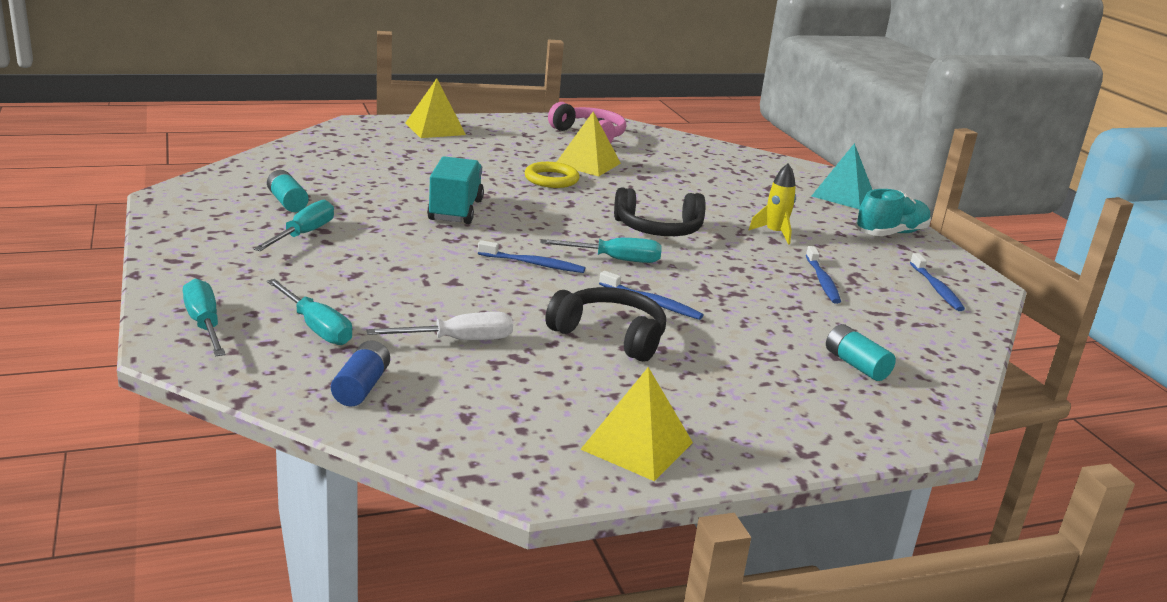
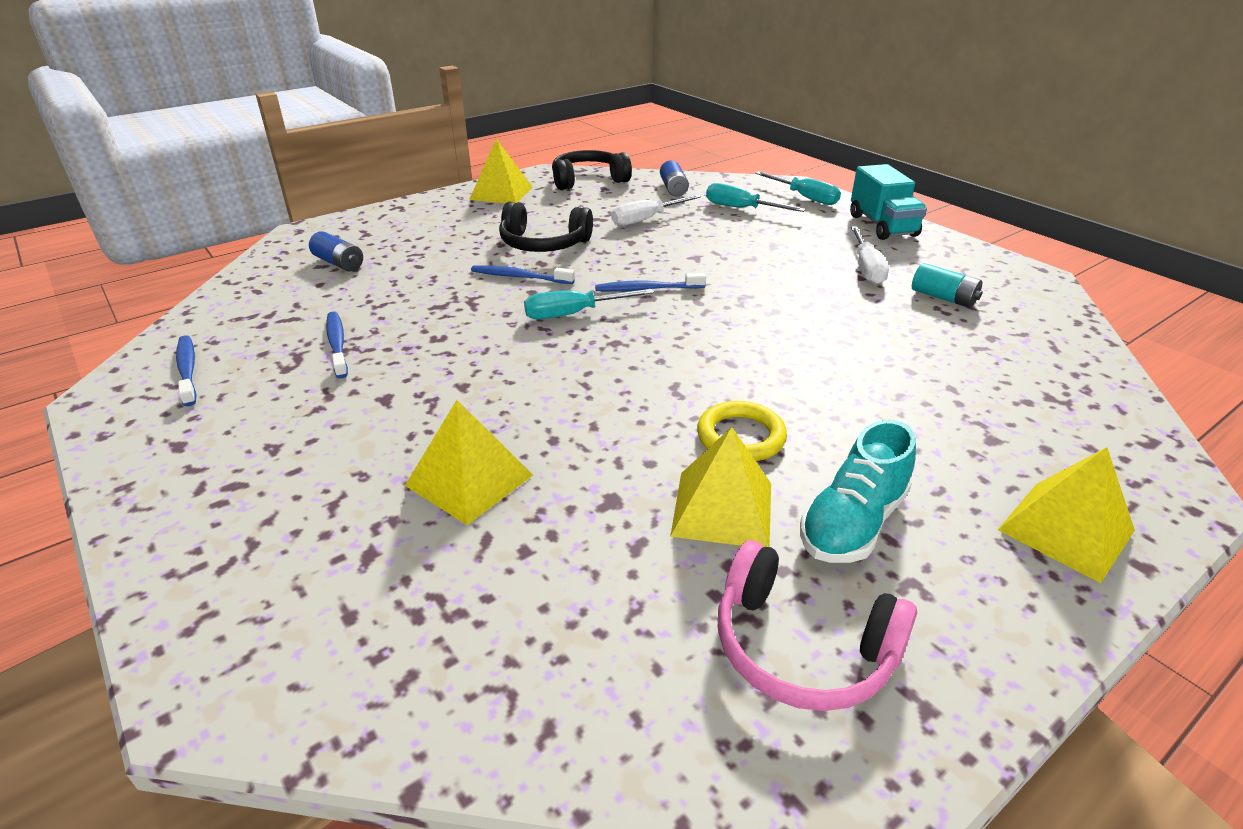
camera: 165 degrees right, 10 degrees up
turquoise screwdriver [253,199,334,251] -> white screwdriver [851,227,889,284]
turquoise truck [427,156,484,224] -> turquoise truck moved to [850,164,927,240]
black headphones [614,188,706,236] -> black headphones moved to [552,150,632,190]
yellow rocket [749,163,796,245] -> none
turquoise pyramid [812,143,872,209] -> none
turquoise battery [826,324,896,381] -> blue battery [309,231,363,272]
turquoise shoe [855,189,931,236] -> turquoise shoe moved to [800,420,916,563]
none -> yellow pyramid [405,400,533,525]

